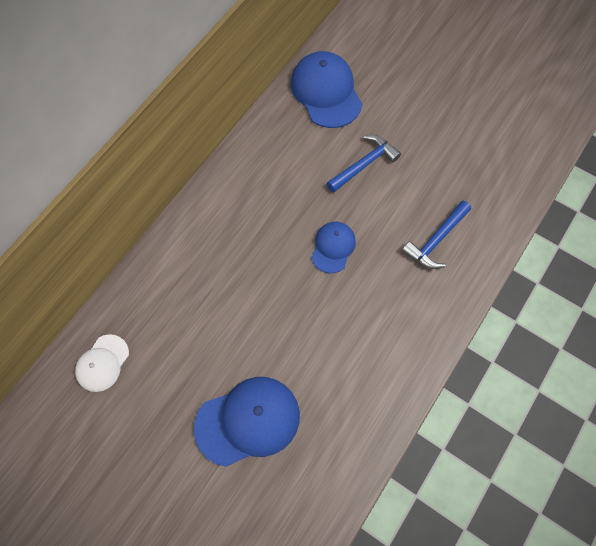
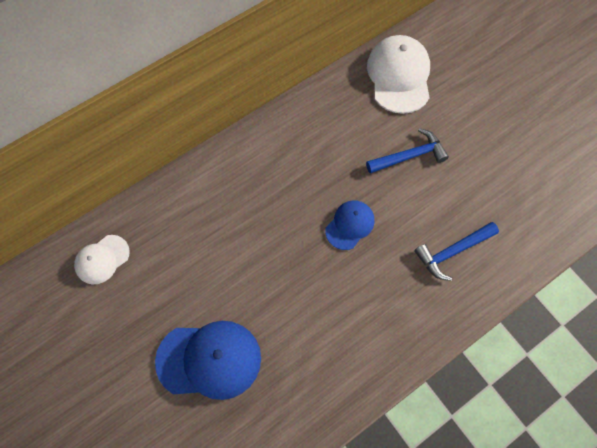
camera: 20 degrees right, 0 degrees up
blue cap [291,51,362,128] -> white cap [367,35,430,114]

